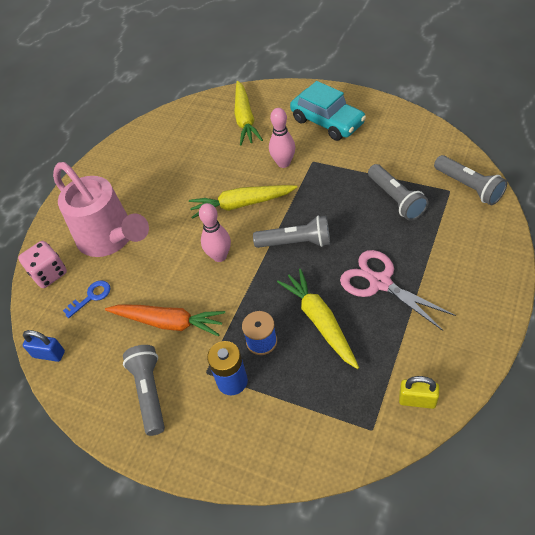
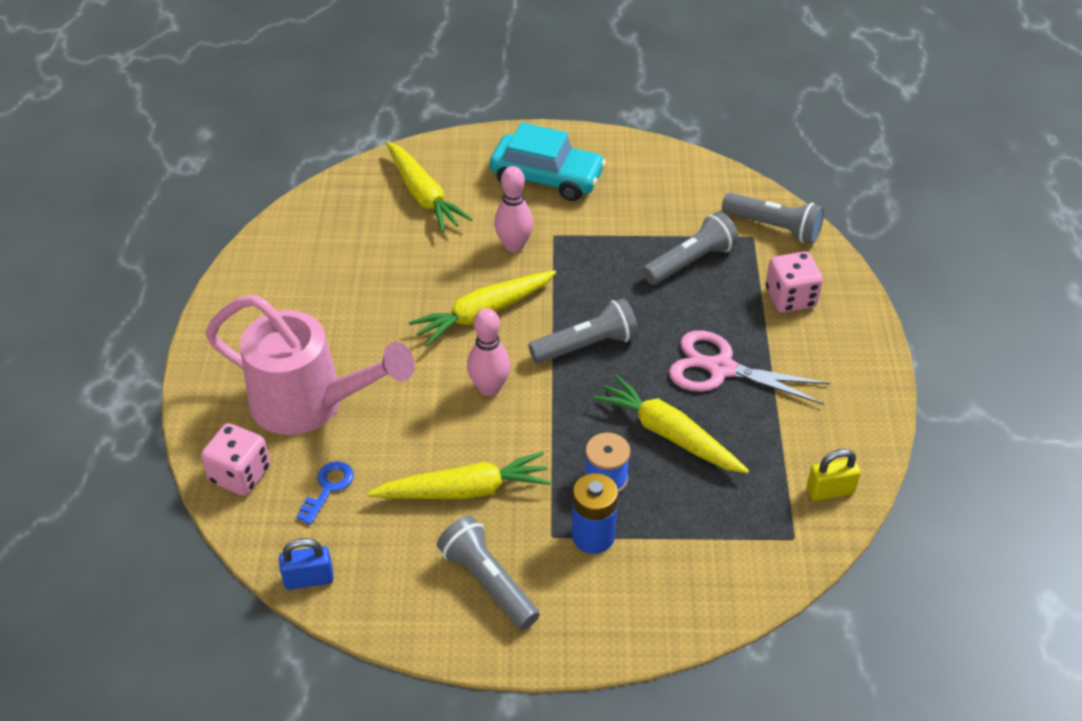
camera: 30 degrees left, 5 degrees down
orange carrot [105,304,225,336] -> yellow carrot [368,452,551,499]
grey flashlight [368,164,429,221] -> grey flashlight turned 75 degrees counterclockwise [642,212,739,285]
none -> pink dice [766,252,823,313]

